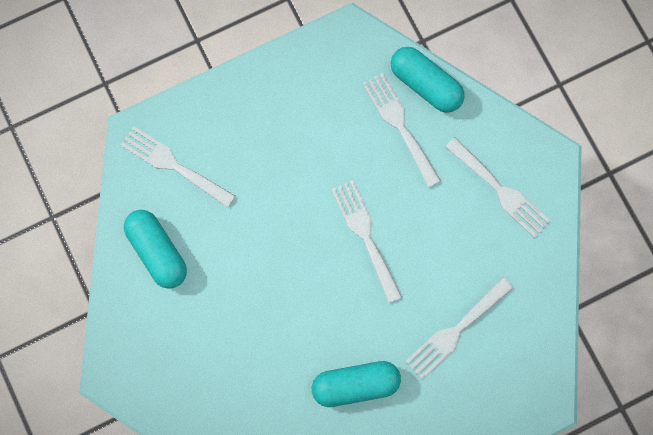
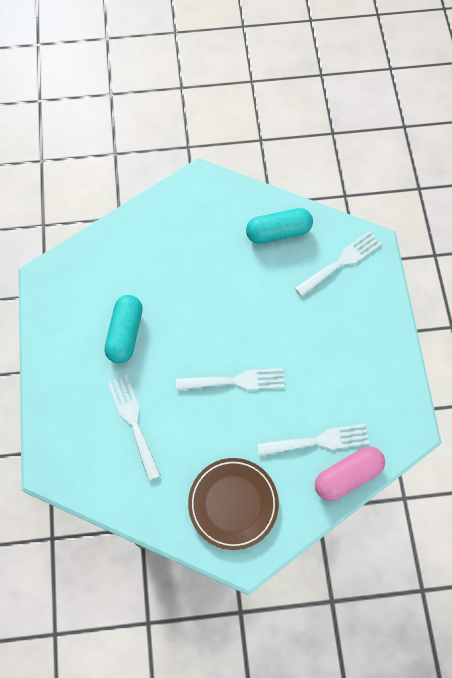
camera: 110 degrees right, 10 degrees down
turquoise capsule [390,47,465,113] -> pink capsule [315,446,385,501]
white fork [445,137,551,238] -> brown plate [188,458,279,550]

